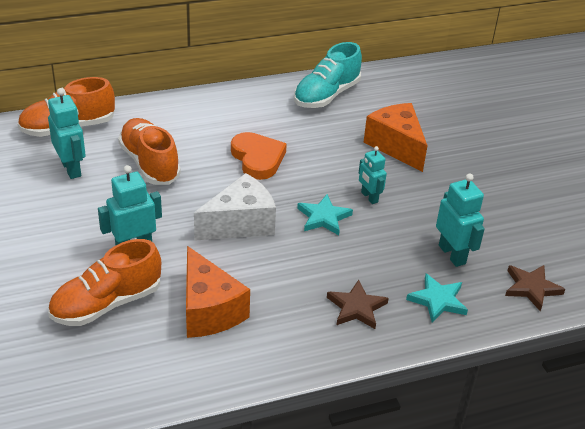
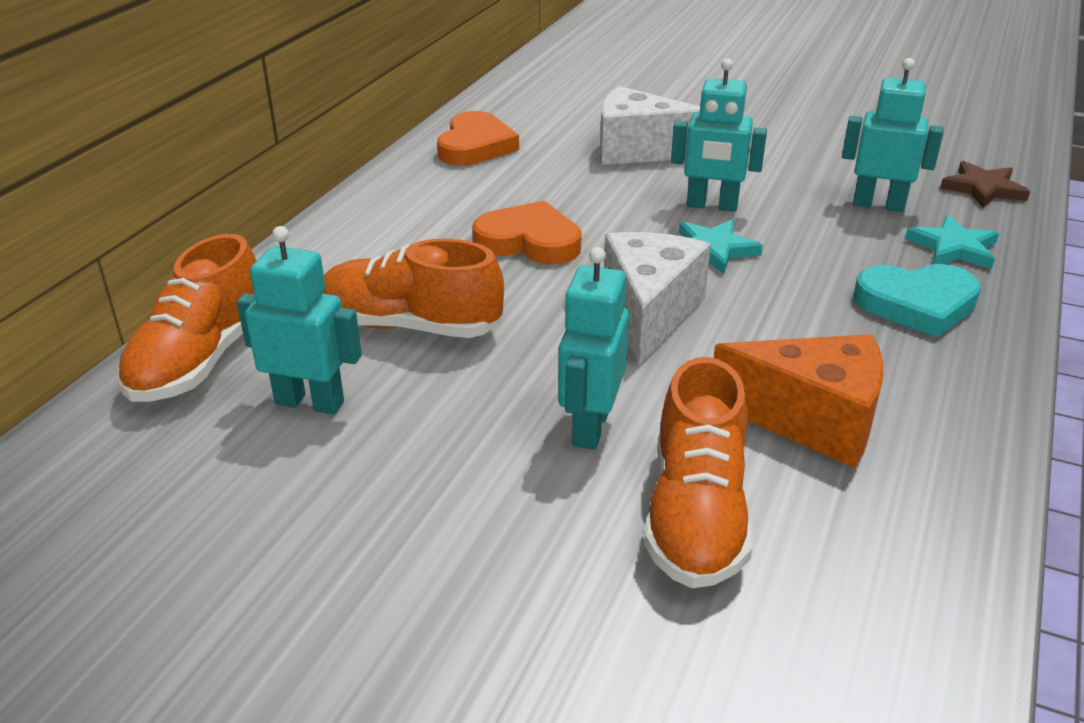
camera: 45 degrees left, 5 degrees down
turquoise shoe [294,42,362,108] -> orange heart [437,111,519,166]
brown star [327,280,389,329] -> turquoise heart [853,264,981,338]
turquoise robot [359,146,387,204] -> turquoise robot [671,58,767,212], size x1.53
orange cheese [364,103,428,172] -> white cheese [600,86,700,165]

